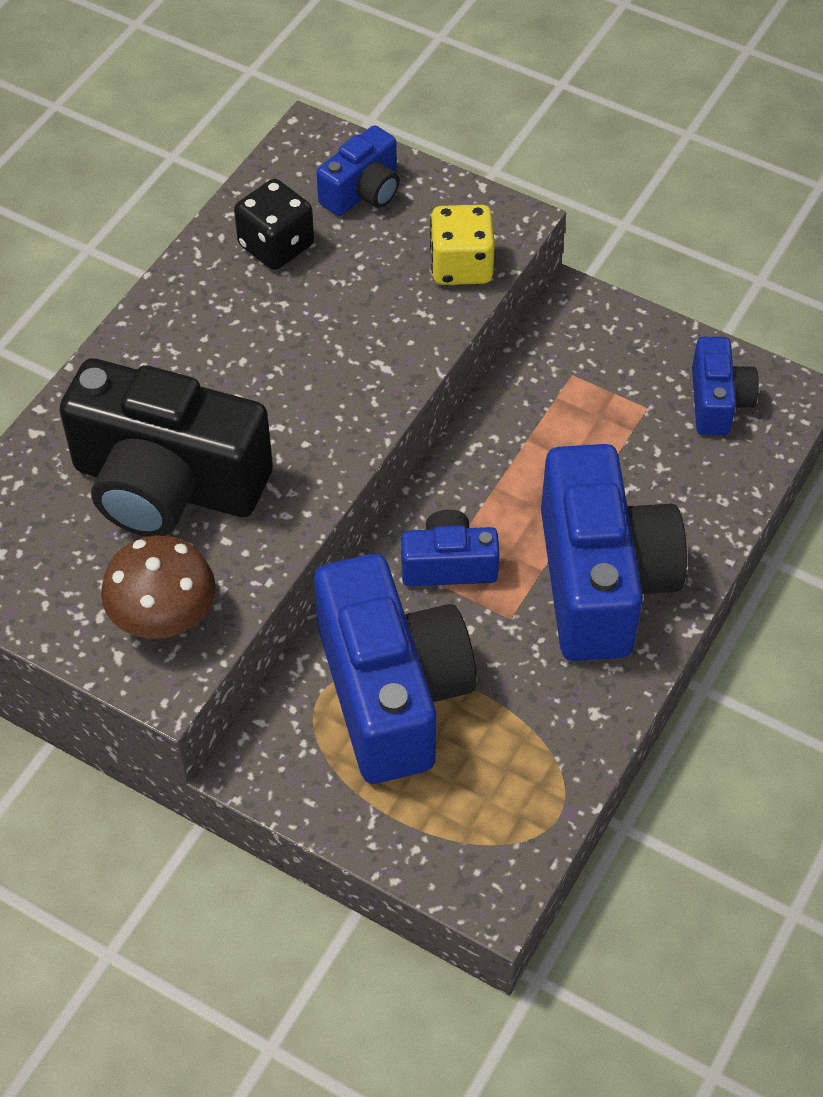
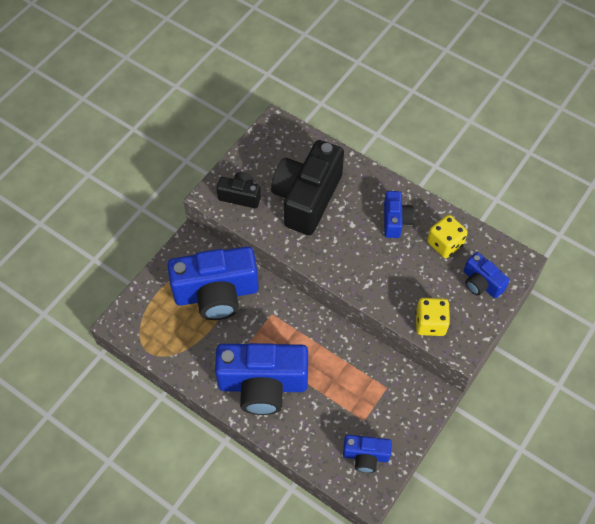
camera: 95 degrees right, 5 degrees up
brown mushroom [101,535,216,638] -> black camera [217,172,261,208]
black dice [234,179,314,270] -> yellow dice [427,215,468,258]
blue camera [401,510,500,586] -> blue camera moved to [384,191,414,238]

